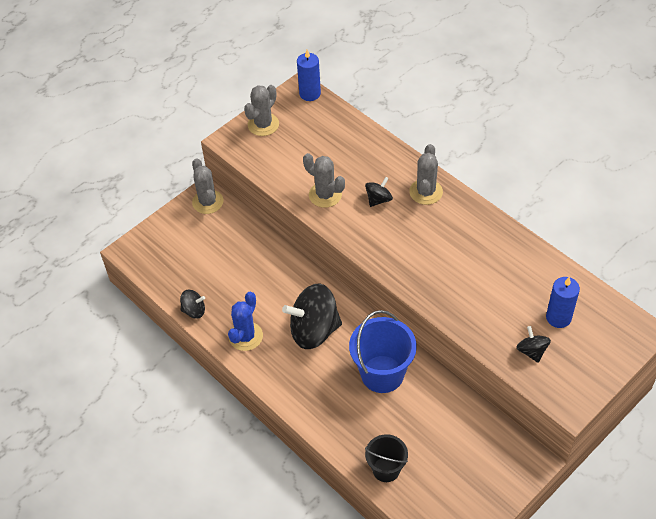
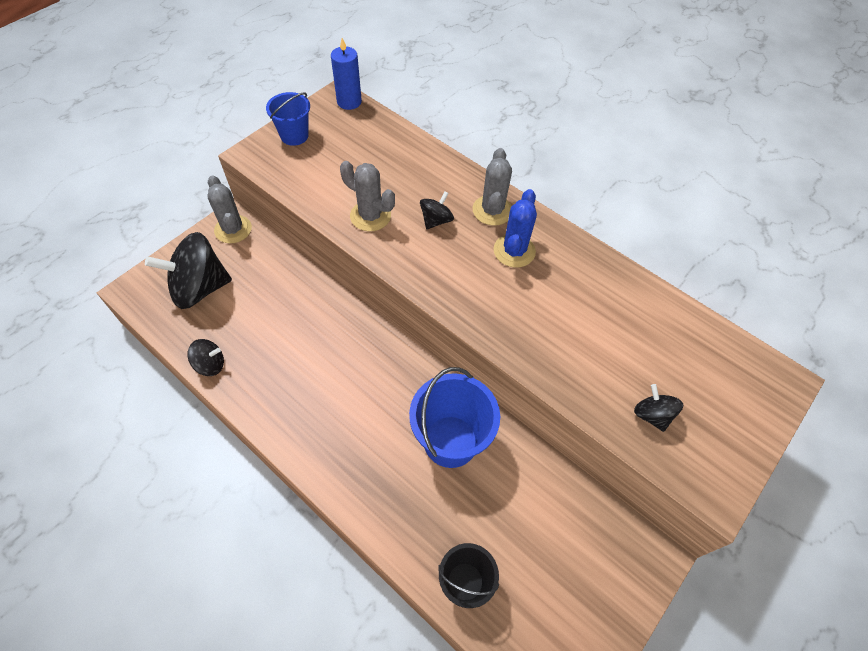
camera: 10 degrees left, 5 degrees up
blue cactus [228,292,263,351] -> blue cactus moved to [494,189,537,268]
grey cactus [244,85,279,136] -> blue bucket [266,92,310,146]
black spinning top [282,283,342,349] -> black spinning top moved to [145,232,232,309]
blue candle [546,277,580,328] -> none

